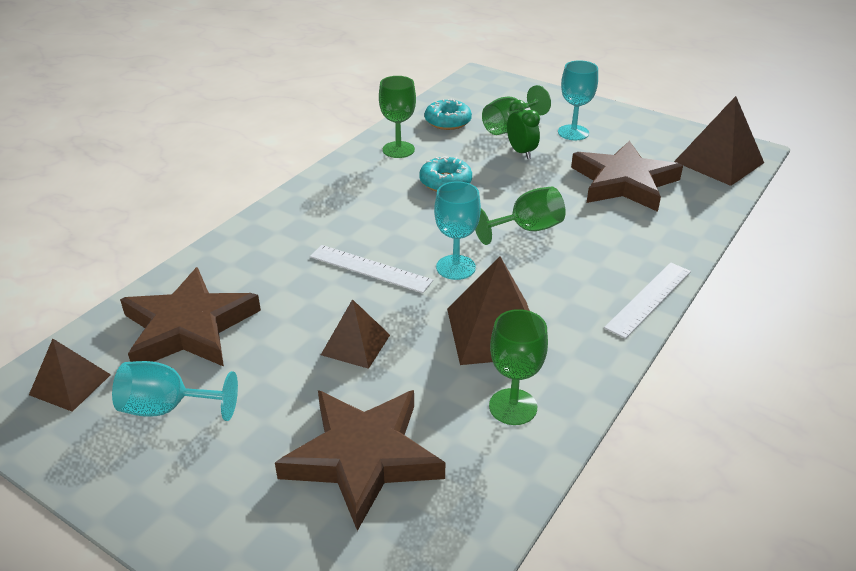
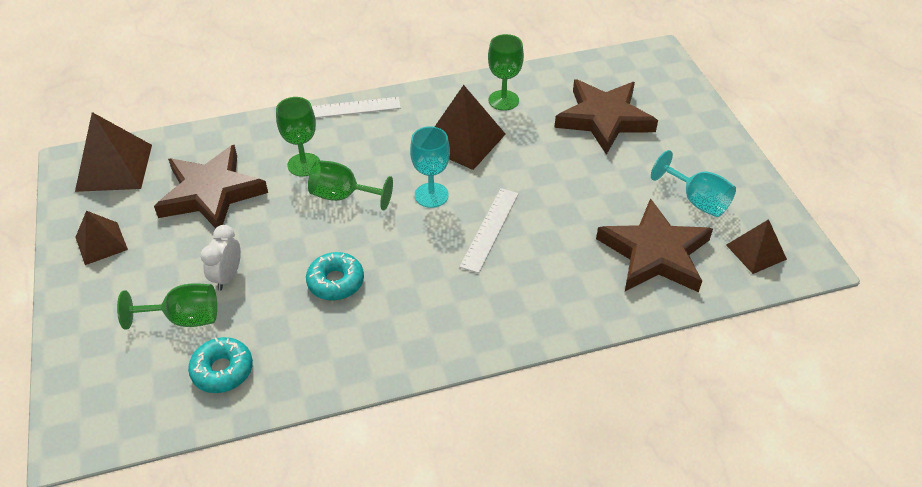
camera: 140 degrees left, 10 degrees up
white ruler [310,245,433,293] -> white ruler turned 45 degrees clockwise [460,188,519,273]
brown pyramid [321,299,390,369] -> brown pyramid moved to [75,211,128,265]
green goblet [379,76,416,158] -> green goblet moved to [276,97,320,177]
green clock [507,100,540,159] -> white clock [201,225,241,291]
turquoise goblet [558,60,598,140] -> none

